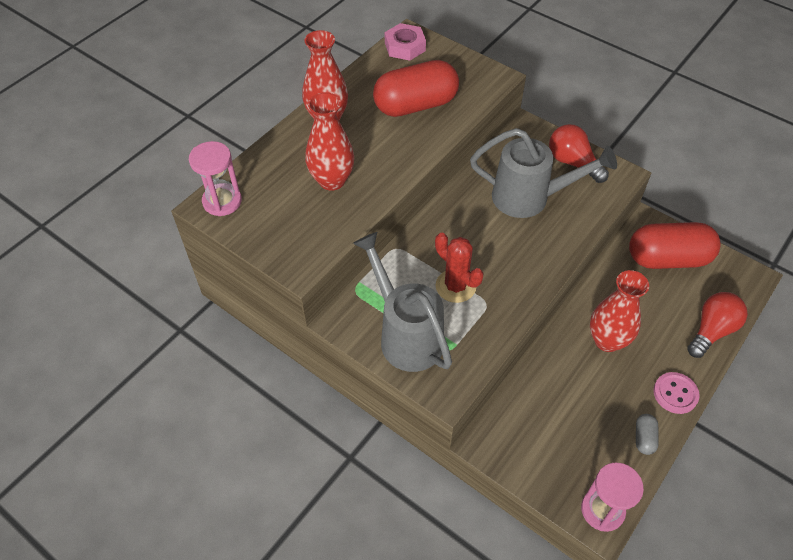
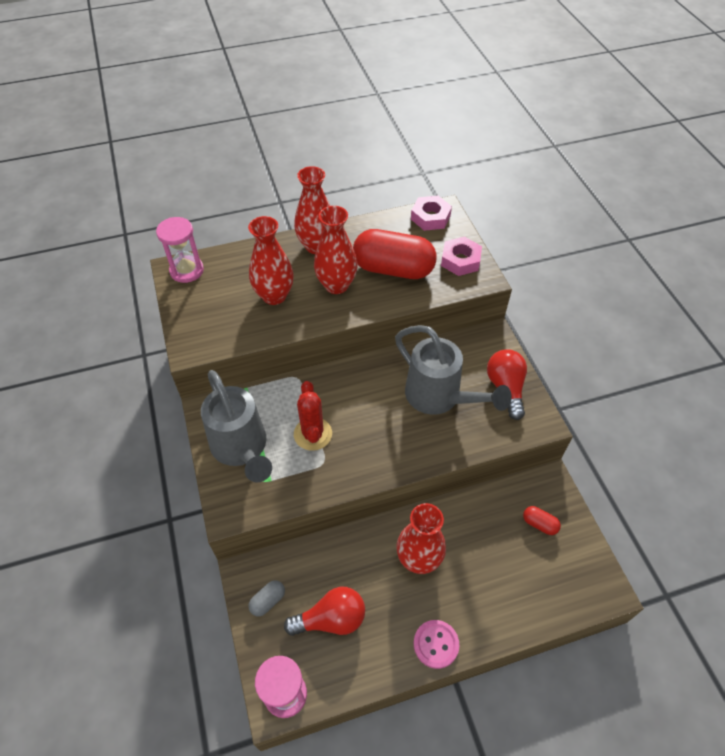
camera: 35 degrees right, 0 degrees up
grey watering can [353,232,452,372] -> grey watering can turned 150 degrees clockwise [201,370,272,483]
red capsule [629,222,721,269] -> red capsule [523,506,561,535], size x0.41
grey capsule [636,414,659,455] -> grey capsule moved to [248,580,285,616]
red light bulb [687,292,748,358] -> red light bulb moved to [284,587,365,636]
none -> red vase [314,206,358,294]
none -> pink nut [441,237,482,276]

